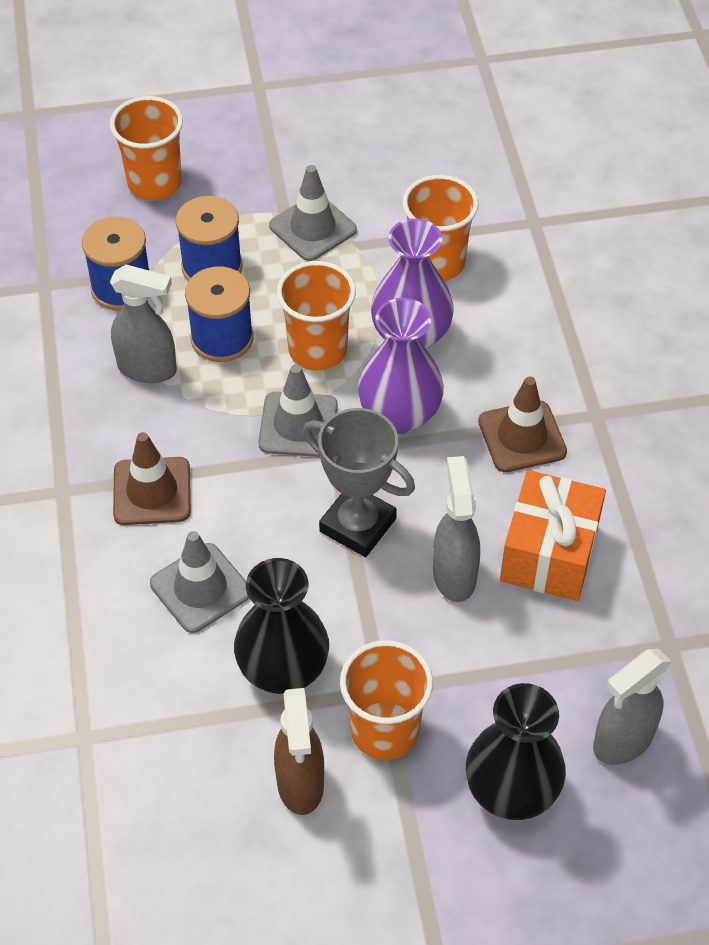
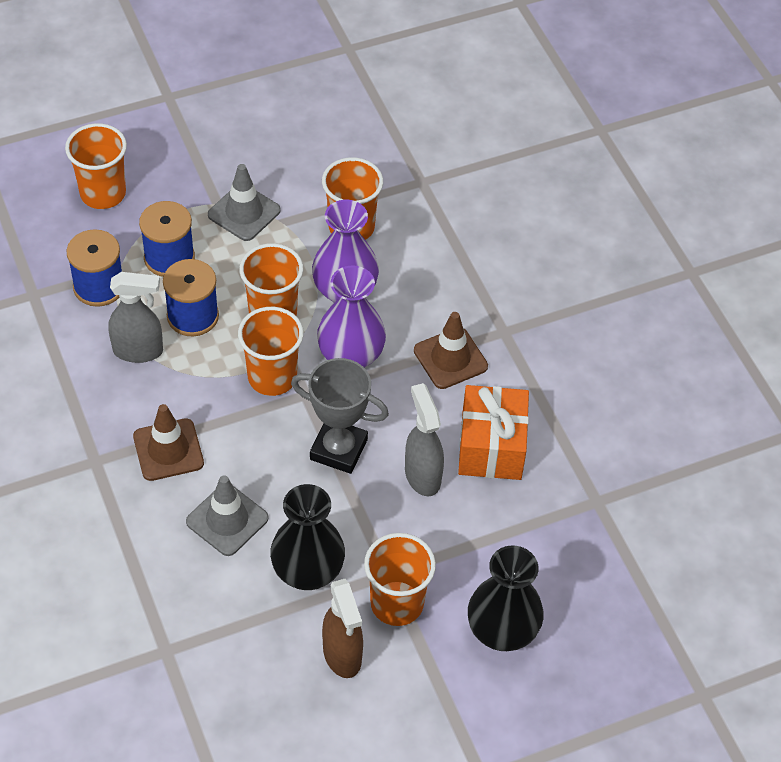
camera: 15 degrees left, 0 degrees up
grey traffic cone [258,364,338,457] -> orange cup [238,307,304,396]
grey spray bottle [593,649,671,765] -> none

